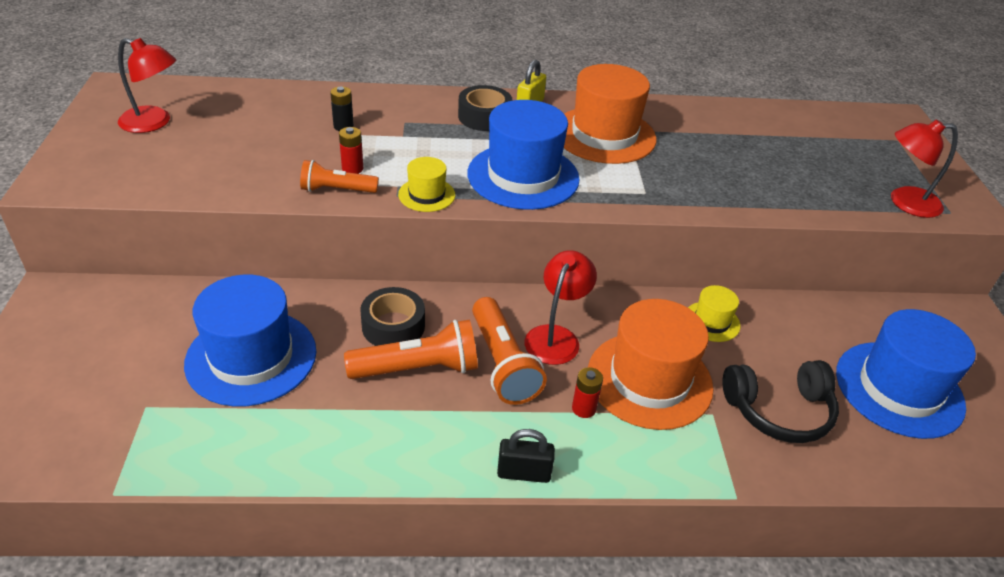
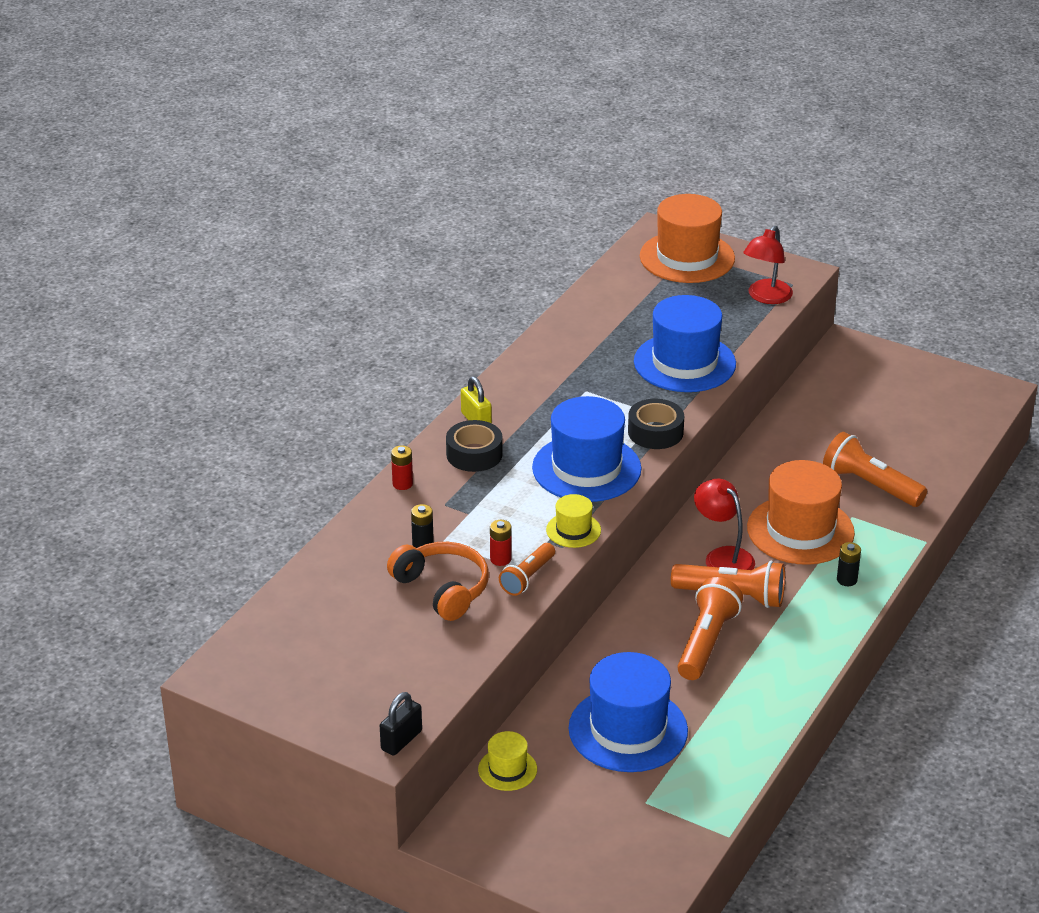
camera: 55 degrees left, 5 degrees down
red lamp [118,38,176,133] -> none
black tape [360,287,425,346] -> black tape moved to [628,399,684,449]
black padlock [497,429,555,483] -> black padlock moved to [380,692,422,756]
orange hat [564,64,656,164] -> orange hat moved to [640,194,735,283]
red battery [572,367,603,418] -> red battery moved to [391,445,413,490]
yellow hat [688,285,740,342] -> yellow hat moved to [478,731,537,791]
black headphones [723,360,839,443] -> orange flashlight [823,432,927,507]
blue hat [836,309,976,439] -> blue hat moved to [634,295,736,392]
none -> orange headphones [387,542,489,621]
none -> black battery [837,542,861,586]

